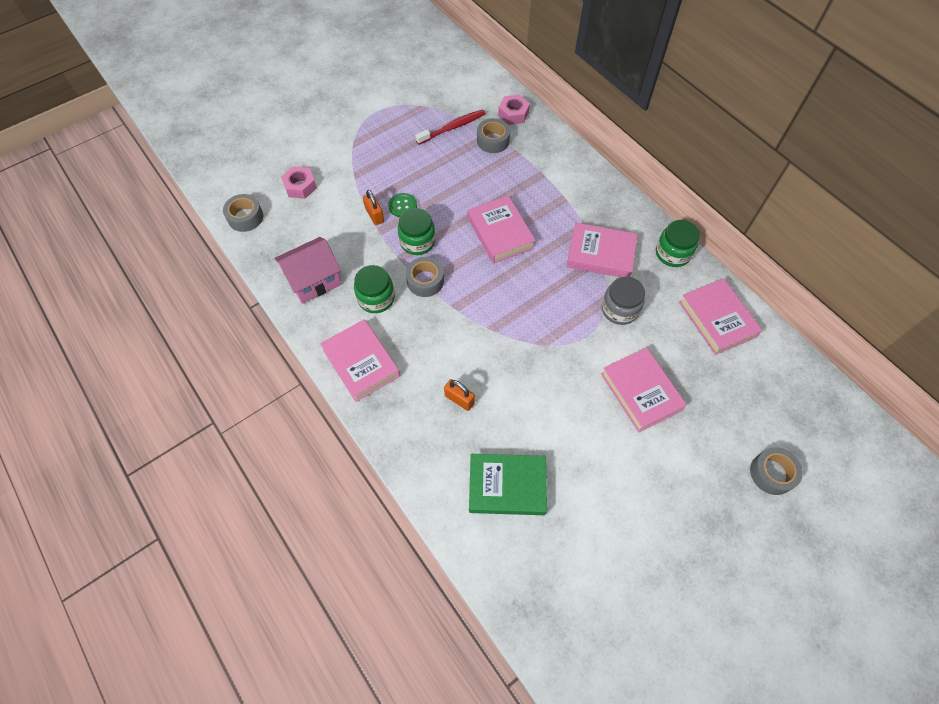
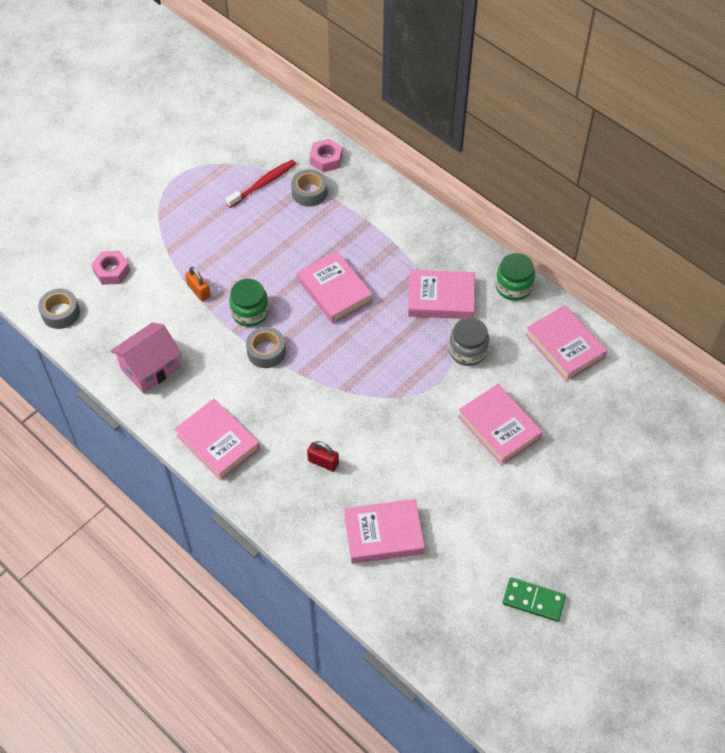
camera: 10 degrees left, 5 degrees down
green jar [354,265,395,313] -> none
green button [388,193,417,217] -> none
orange padlock [444,379,475,411] -> red padlock [307,441,339,471]
green book [469,454,547,515] -> pink book [344,499,425,564]
grey tape [750,447,803,495] -> none
none -> green domino [503,577,566,622]

